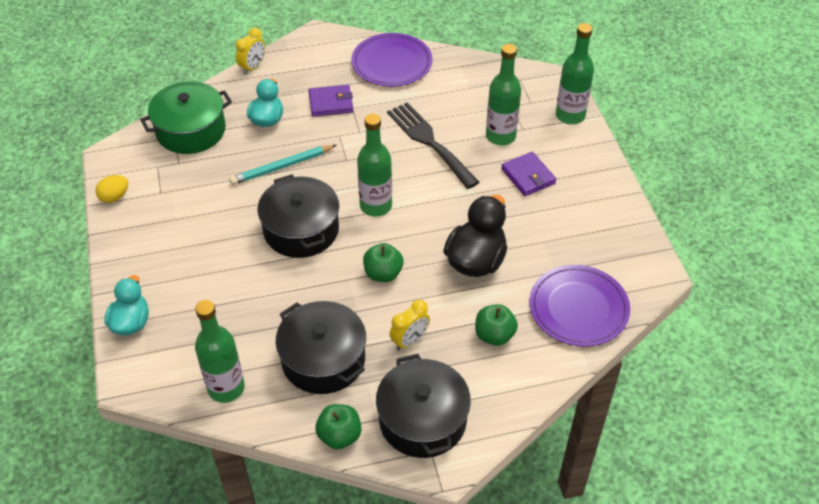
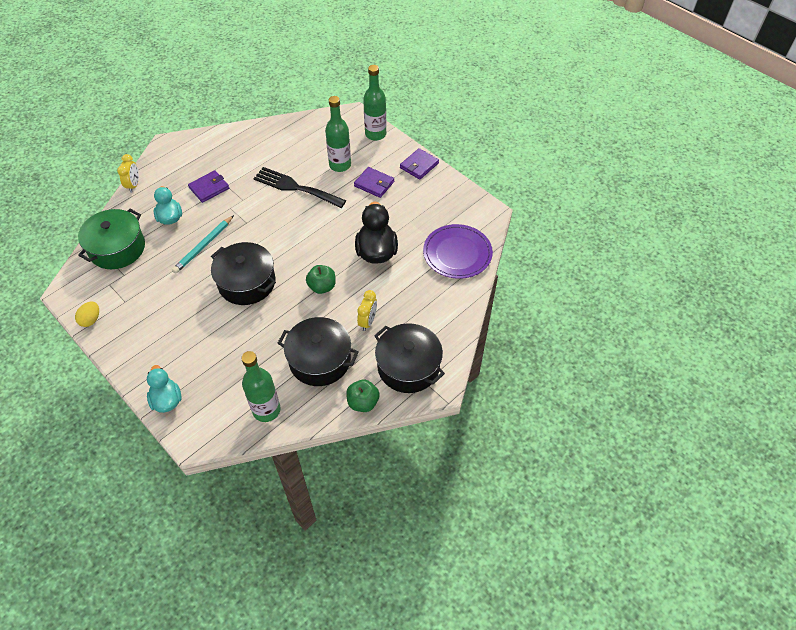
camera: 30 degrees left, 5 degrees up
purple plate [351,33,432,87] -> none
green bottle [357,114,392,217] -> none
green apple [475,304,518,346] -> none
none -> purple wallet [400,148,439,180]

